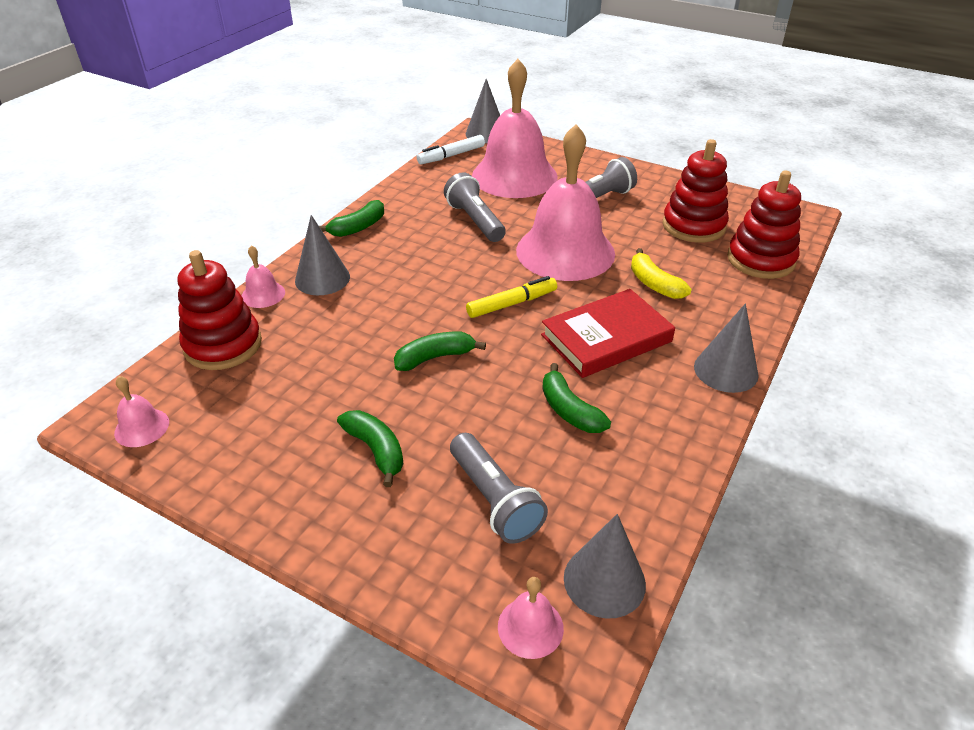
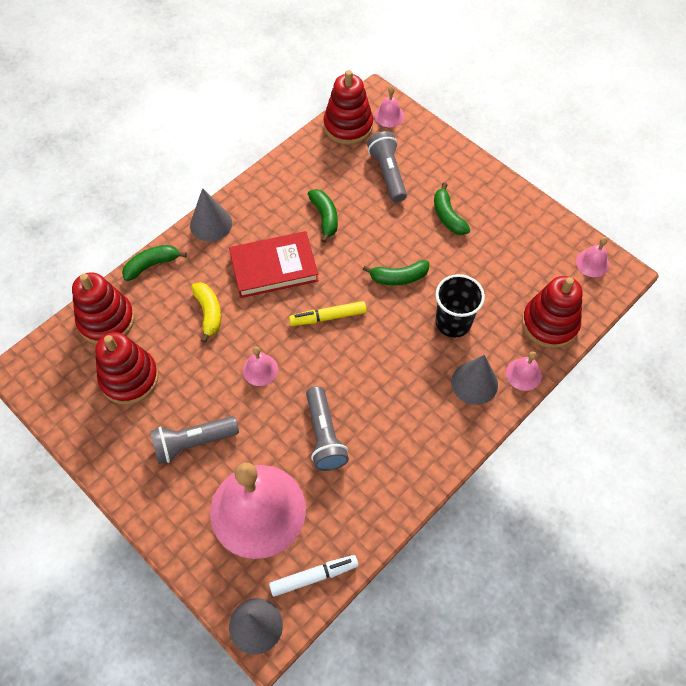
camera: 165 degrees left, 20 degrees up
green banana [319,200,384,237] -> green banana moved to [122,245,187,281]
pink bell [516,124,615,281] -> pink bell [243,347,278,386], size x0.41
grey cone [564,514,646,619] -> red stacking toy [324,70,373,145]
none -> black cup [435,274,485,337]

